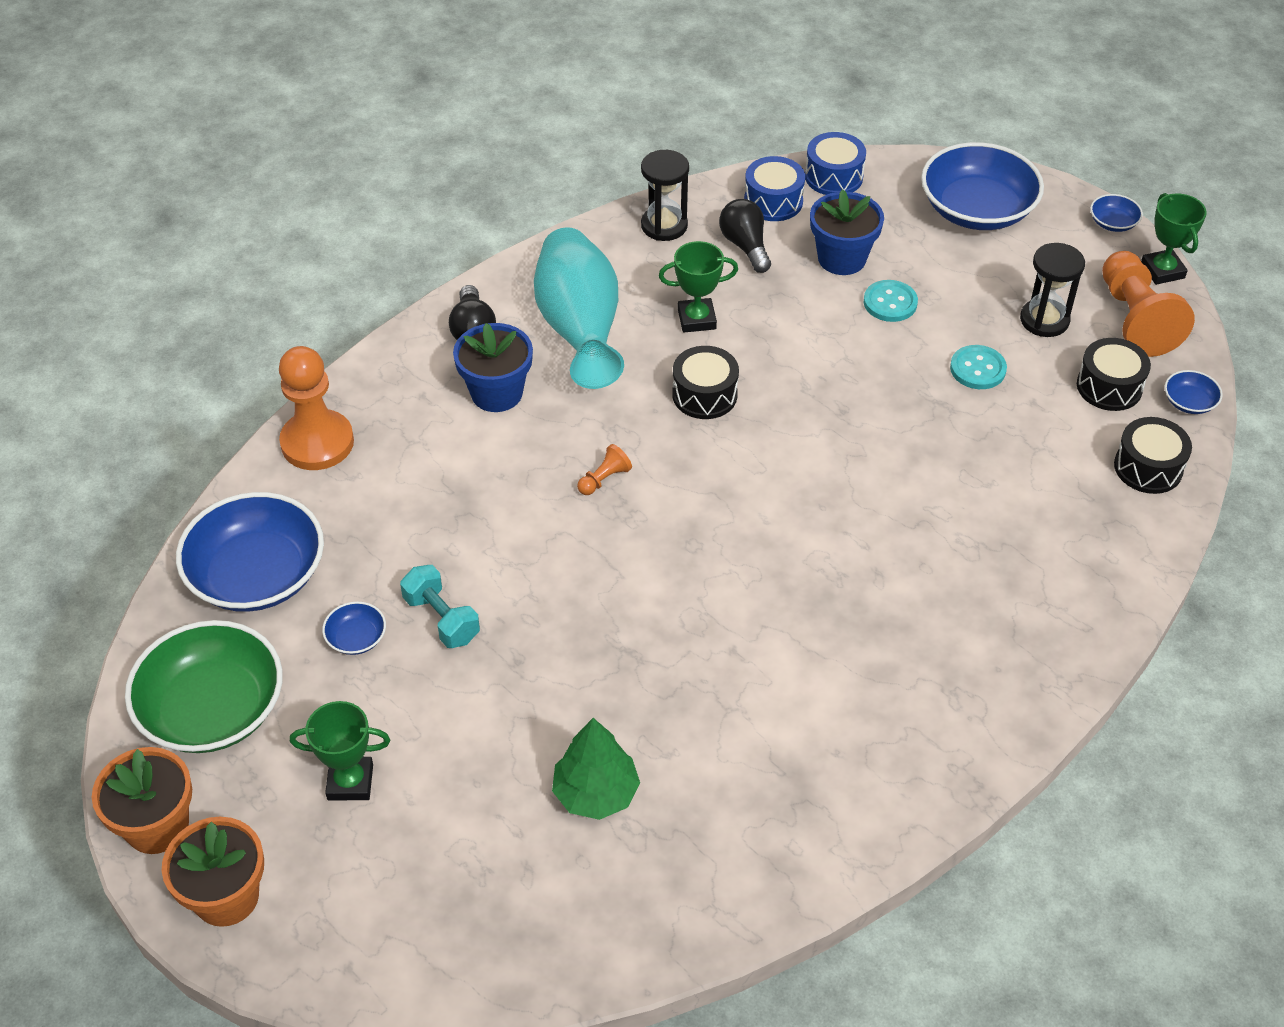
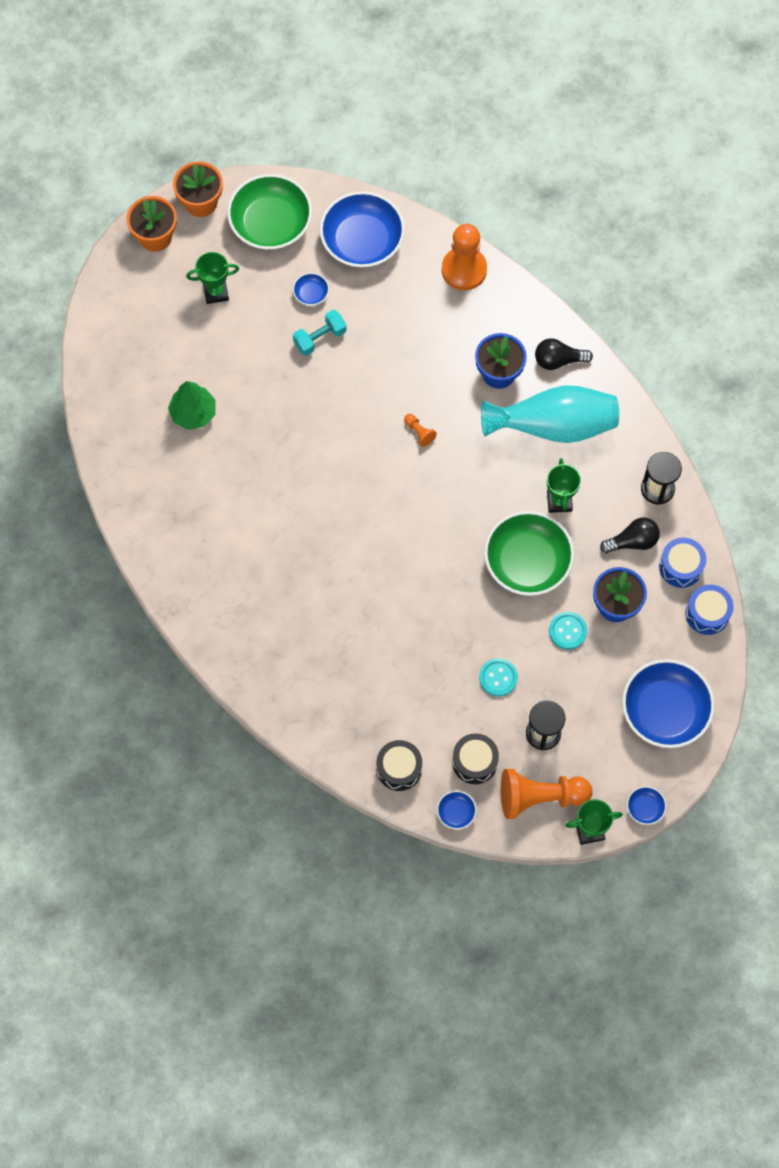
camera: 95 degrees right, 20 degrees up
green trophy [290,701,390,800] -> green trophy turned 75 degrees clockwise [186,252,239,304]
black drum [672,346,739,419] -> none
none -> green bowl [484,511,574,596]

